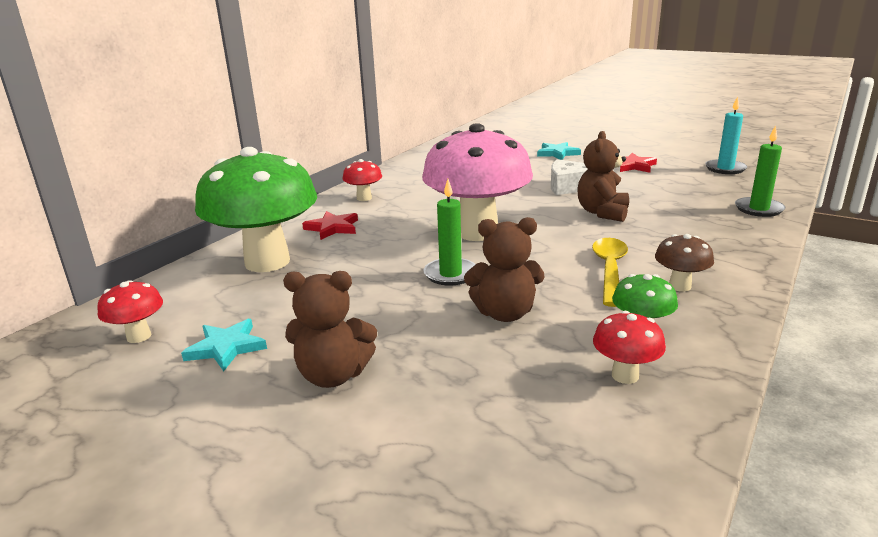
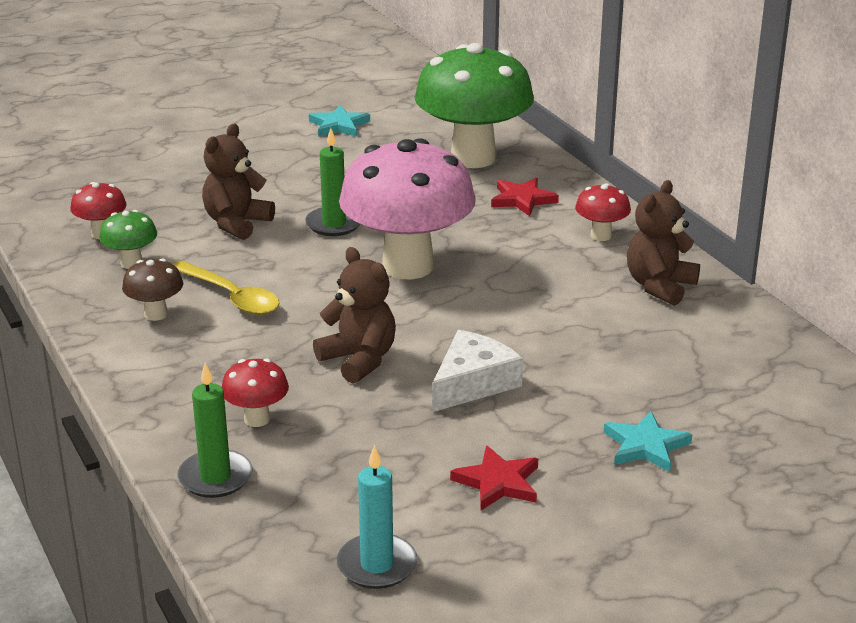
camera: 120 degrees right, 5 degrees up
red mushroom [97,280,163,343] -> red mushroom moved to [222,358,289,427]
brown teddy bear [283,271,377,388] -> brown teddy bear moved to [627,180,700,306]

